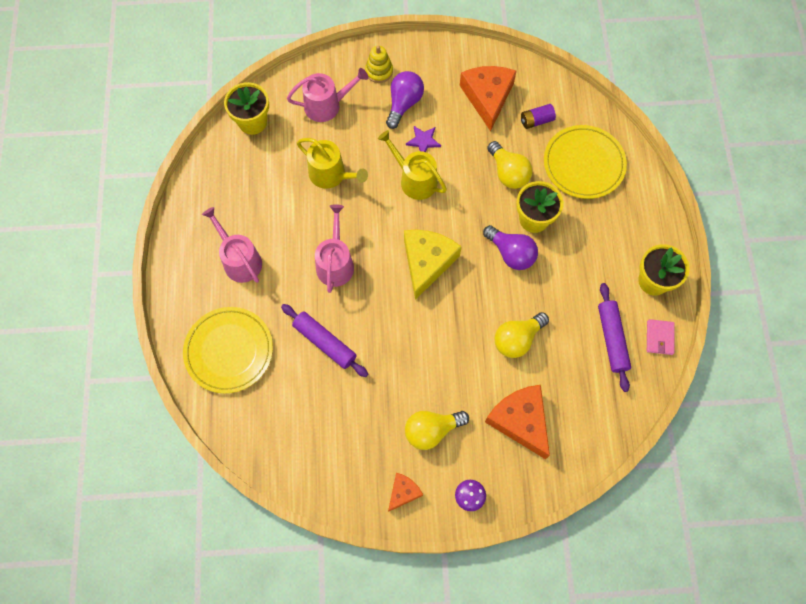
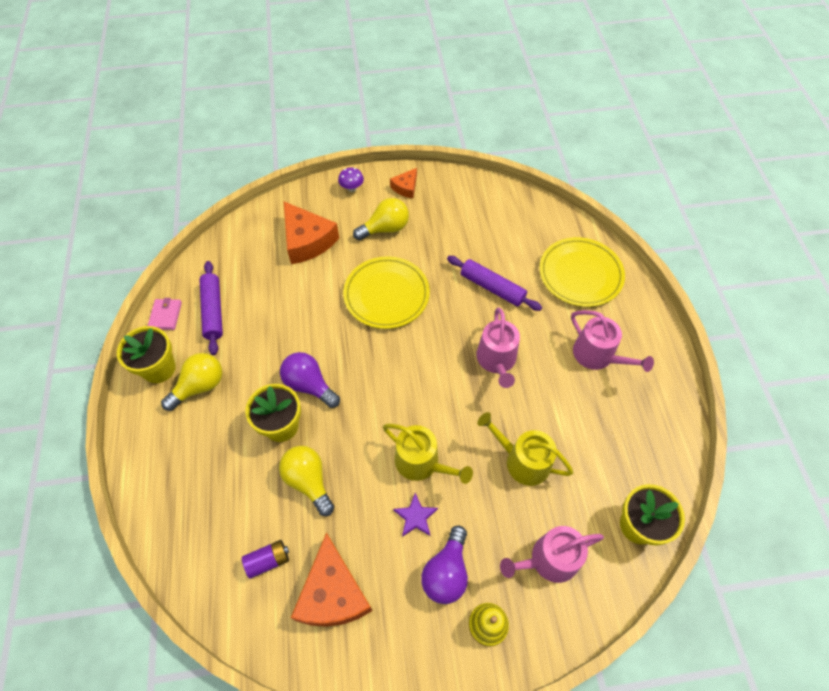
camera: 175 degrees right, 10 degrees down
yellow cheese [404,230,462,300] -> none
yellow light bulb [494,312,549,358] -> yellow light bulb moved to [161,353,222,411]
yellow plate [544,125,627,199] -> yellow plate moved to [343,256,430,329]

